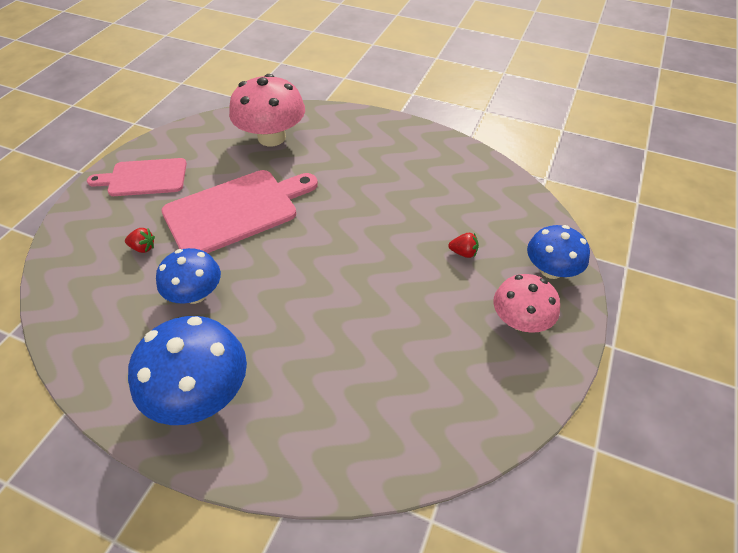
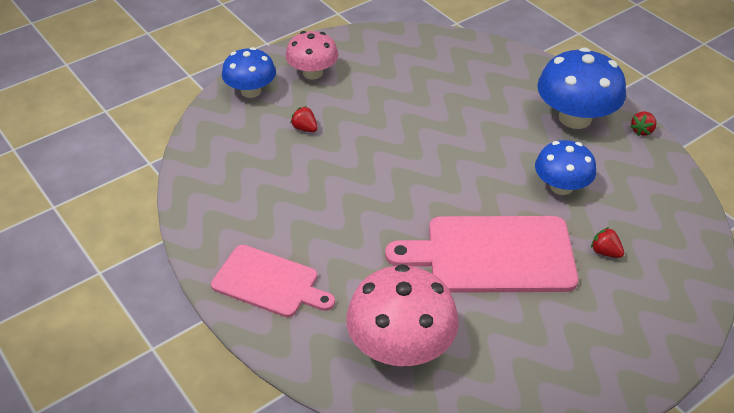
camera: 150 degrees left, 5 degrees down
pink cutting board [87,158,187,196] -> pink cutting board moved to [211,245,335,317]
none -> red strawberry [630,111,657,136]

